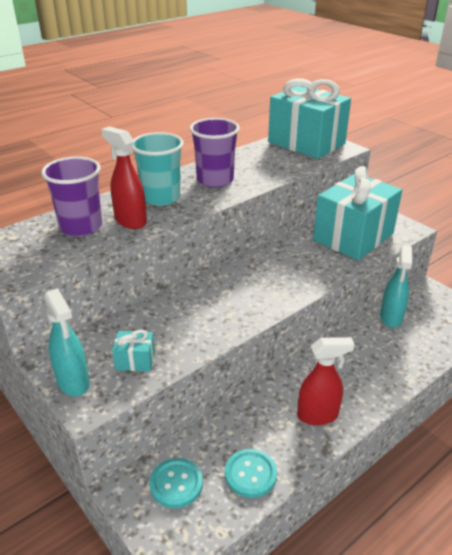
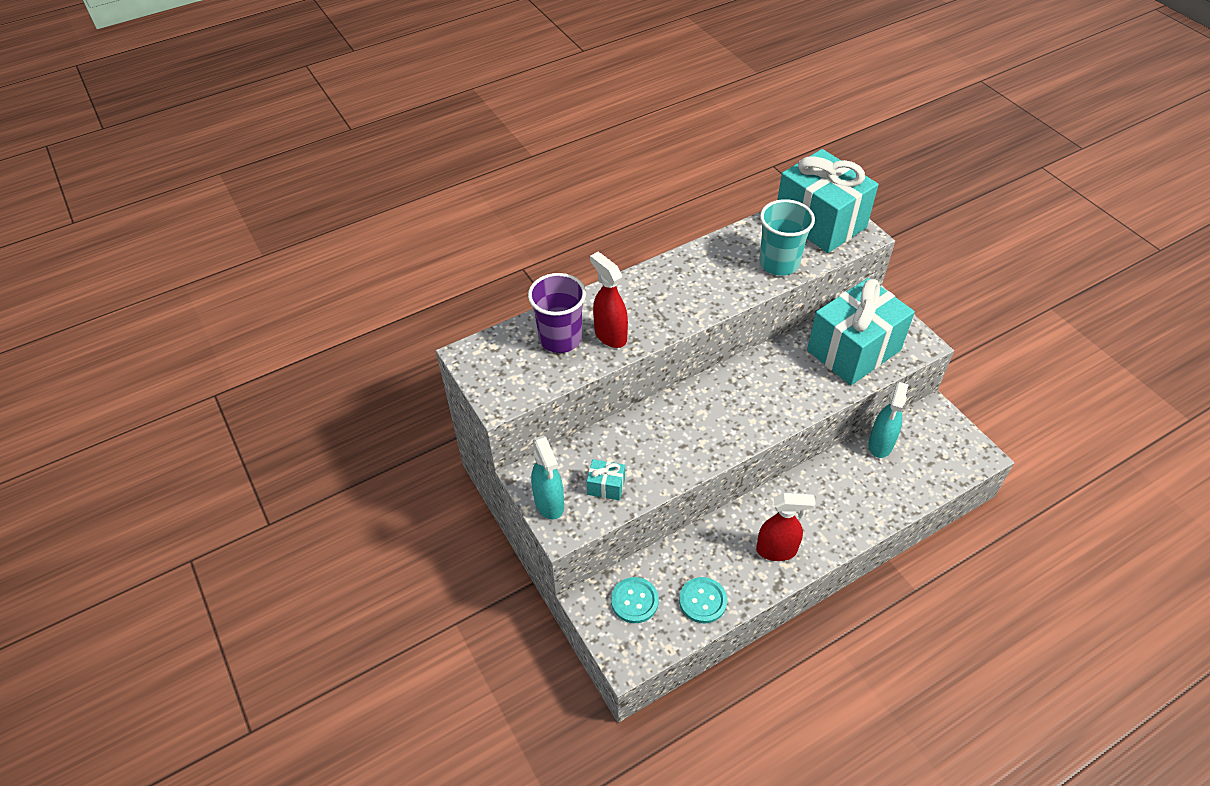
camera: 10 degrees right, 15 degrees up
turquoise cup [133,132,184,206] -> turquoise cup moved to [759,199,815,276]
purple cup [190,118,240,187] -> none

